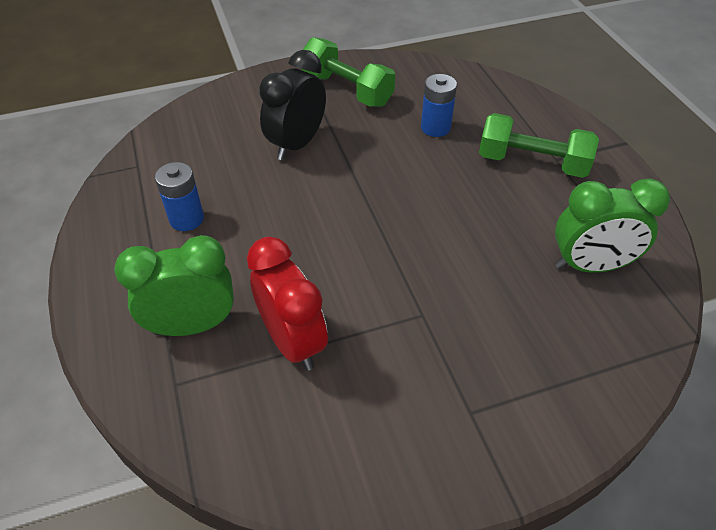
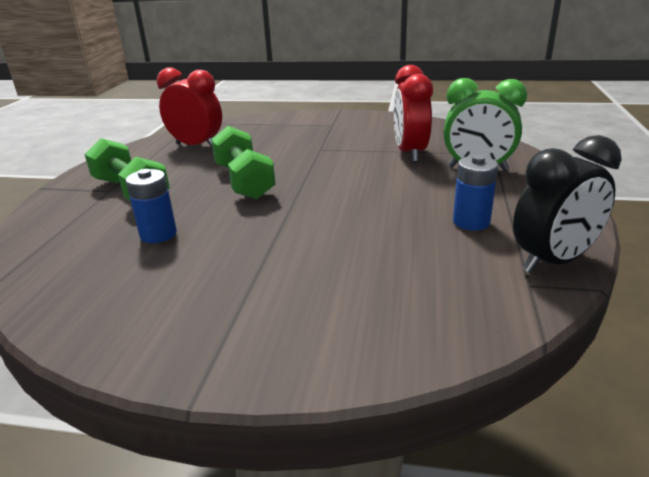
camera: 150 degrees left, 20 degrees down
black clock [259,50,326,160] -> black clock moved to [513,135,622,273]
green dumbbell [301,37,395,107] -> green dumbbell moved to [211,126,276,199]
green clock [555,179,670,273] -> red clock [157,67,222,147]

